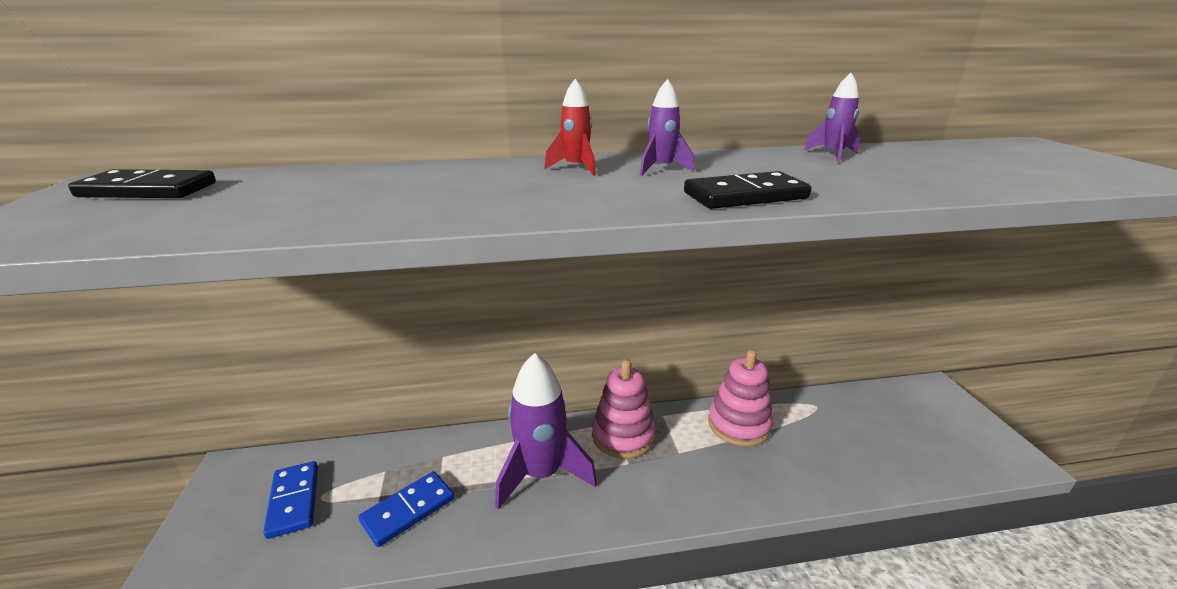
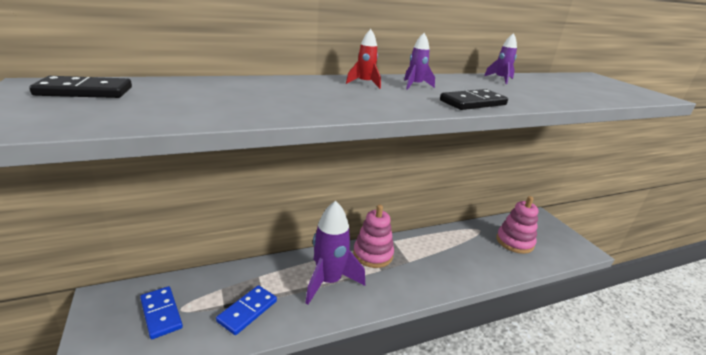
camera: 15 degrees left, 0 degrees up
pink stacking toy [708,349,773,446] -> pink stacking toy moved to [496,196,538,254]

